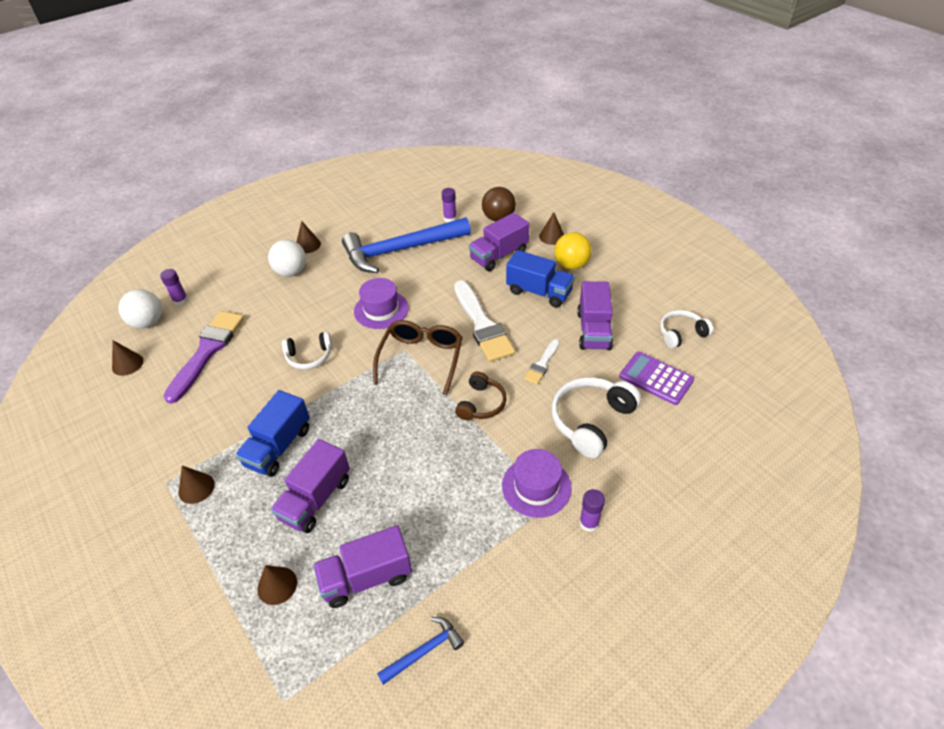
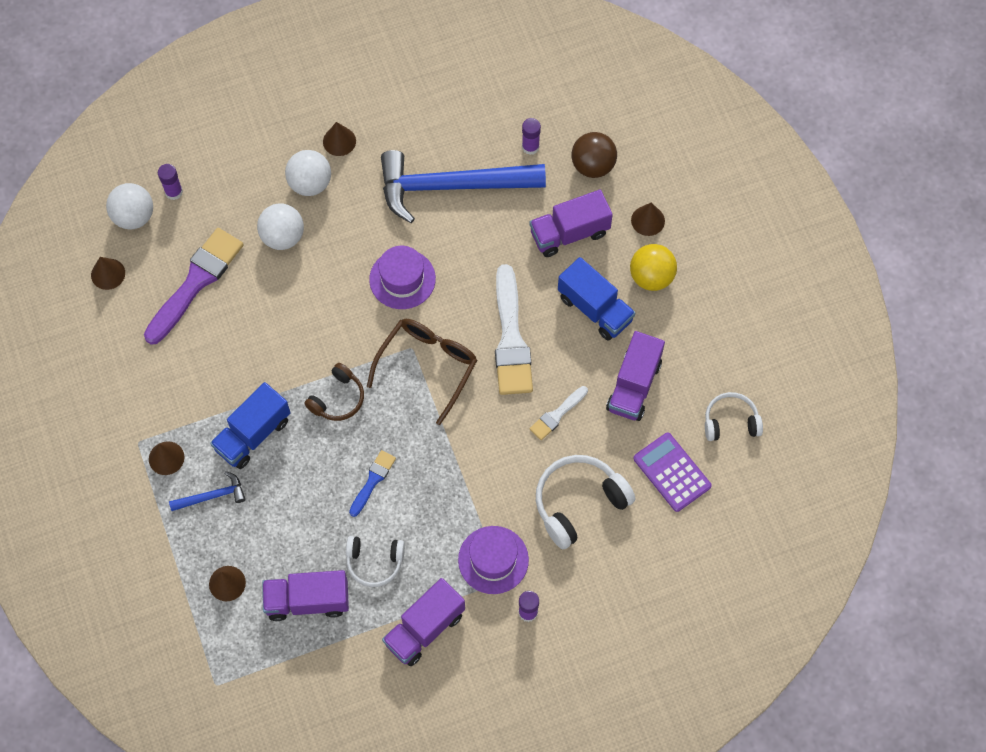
camera: 15 degrees right, 20 degrees up
purple truck [271,439,350,533] -> purple truck moved to [382,578,465,666]
white headphones [282,332,332,370] -> white headphones moved to [346,536,405,587]
blue hammer [377,617,464,685] -> blue hammer moved to [169,471,246,511]
brown headphones [455,372,507,421] -> brown headphones moved to [304,363,364,421]
none -> white ball [257,203,304,250]
none -> blue brush [349,450,396,517]

